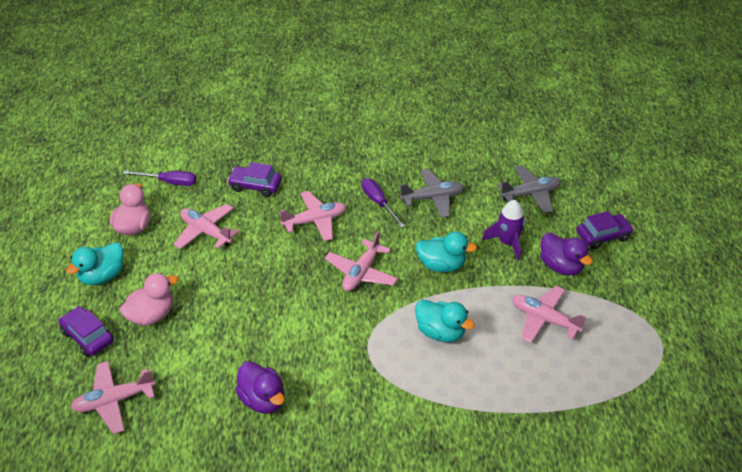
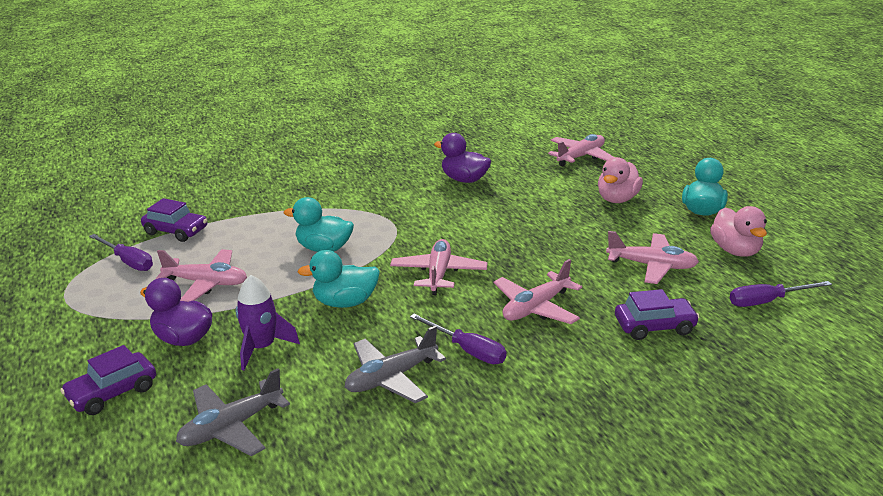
camera: 160 degrees right, 15 degrees down
purple car [58,306,114,357] -> purple car moved to [141,198,207,242]
none -> purple screwdriver [89,234,153,271]

